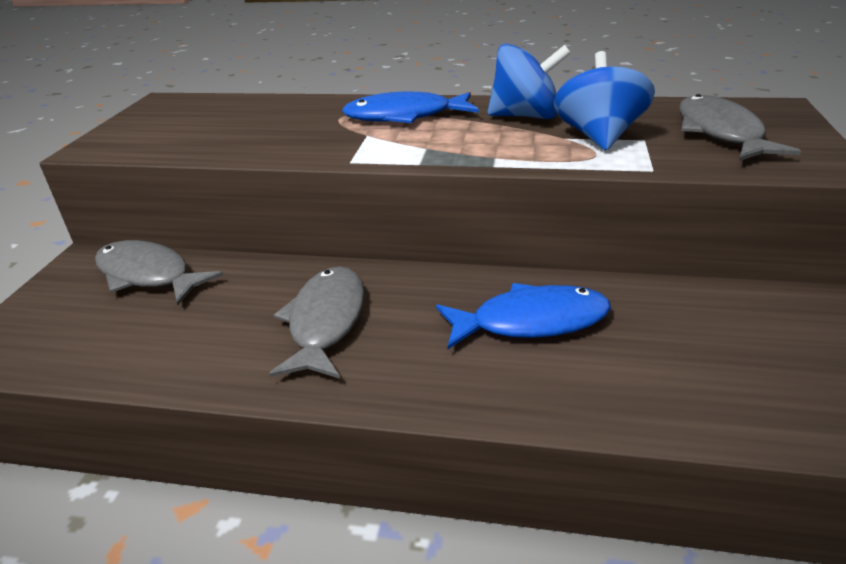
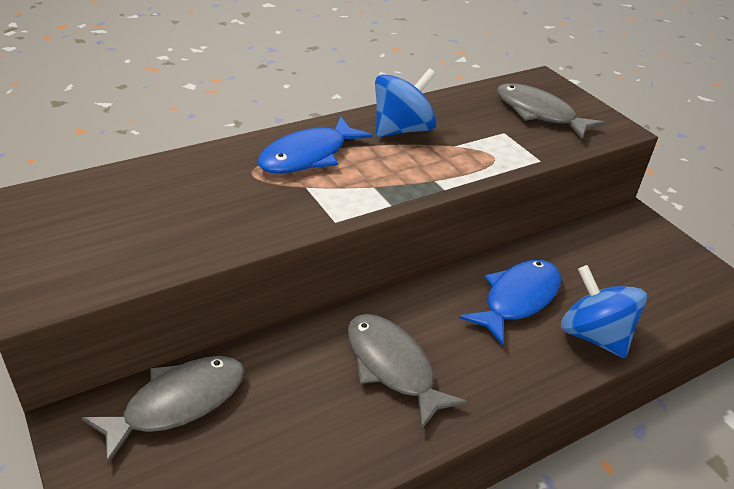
camera: 45 degrees left, 5 degrees up
grey fish [95,240,223,305] -> grey fish turned 150 degrees clockwise [82,356,245,465]
blue spinning top [554,51,655,150] -> blue spinning top moved to [561,265,647,358]

